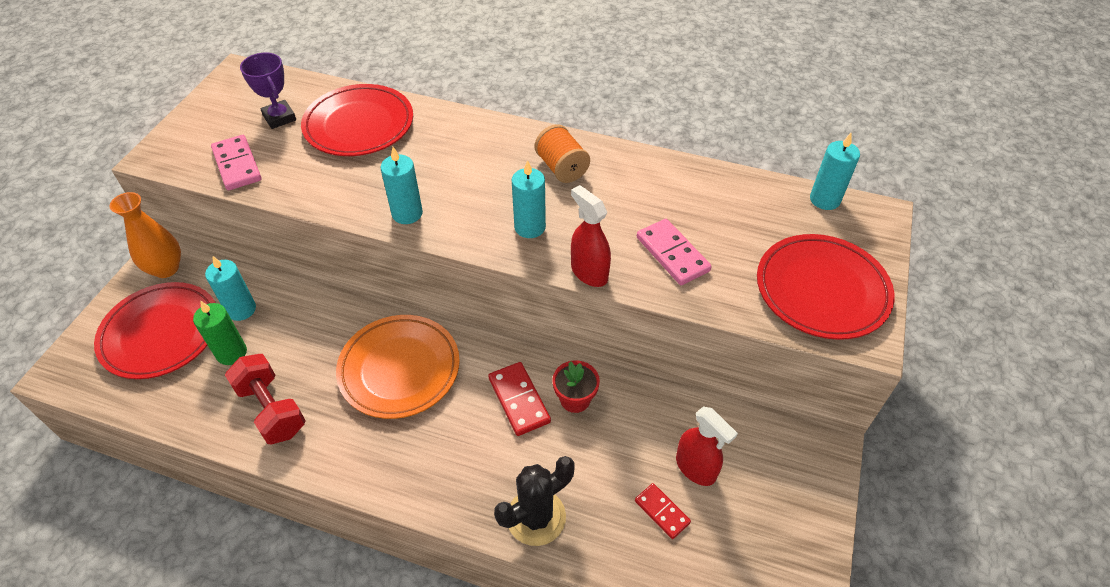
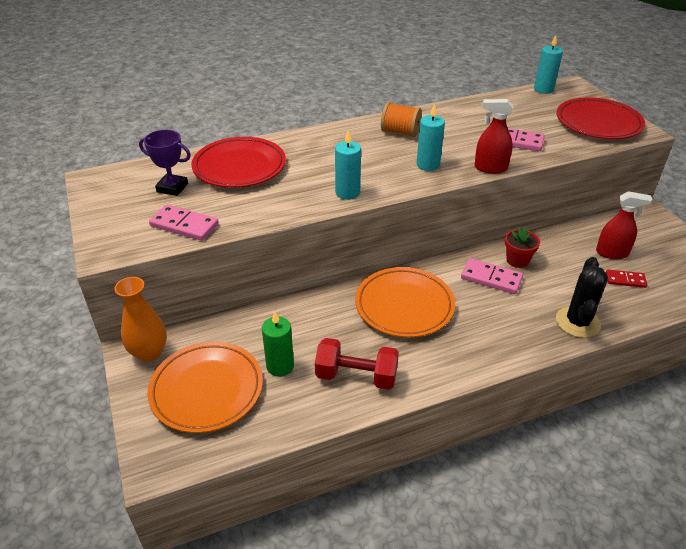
camera: 40 degrees left, 10 degrees down
red plate [94,282,216,379] -> orange plate [147,342,263,433]
turquoise candle [205,256,256,321] -> none
red domino [488,362,551,436] -> pink domino [461,258,523,294]

